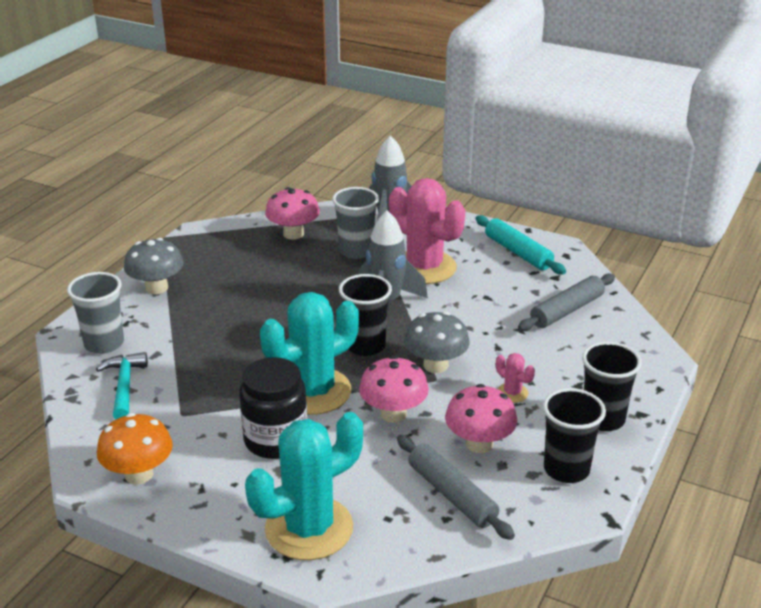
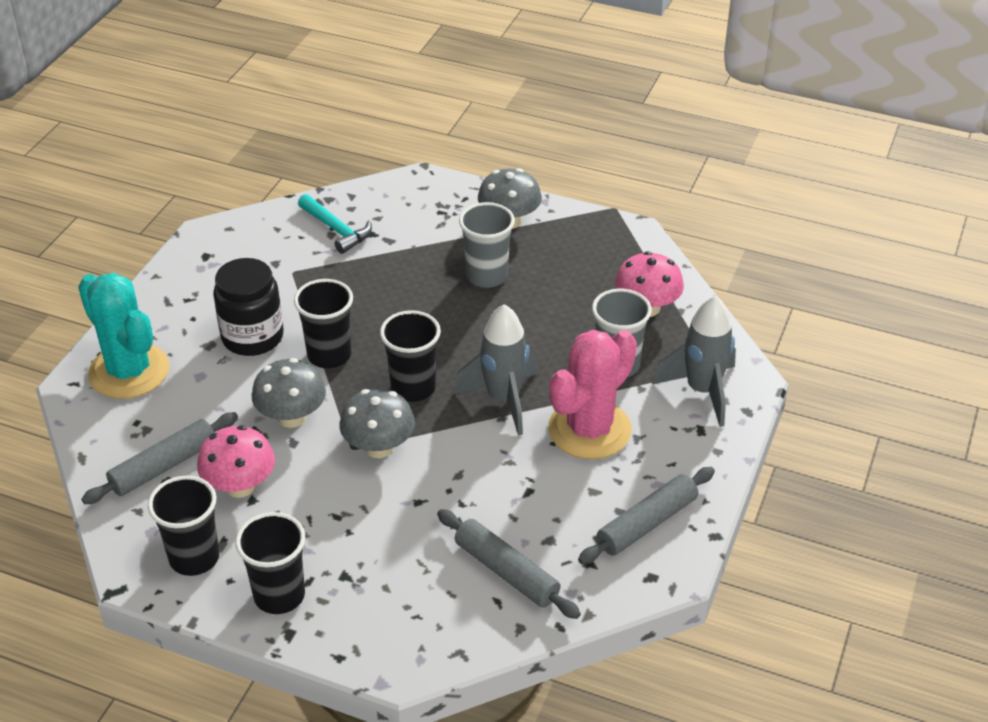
camera: 85 degrees right, 10 degrees up
grey cup [67,272,124,354] -> grey cup moved to [459,202,515,288]
turquoise hammer [96,352,148,419] -> turquoise hammer turned 60 degrees clockwise [298,194,372,254]
orange mushroom [97,413,173,484] -> none
turquoise cactus [260,292,359,415] -> black cup [294,279,353,368]
pink mushroom [359,356,429,423] -> grey mushroom [252,358,326,428]
turquoise rolling pin [475,215,566,274] -> grey rolling pin [578,467,715,564]
pink cactus [496,353,535,403] -> none

